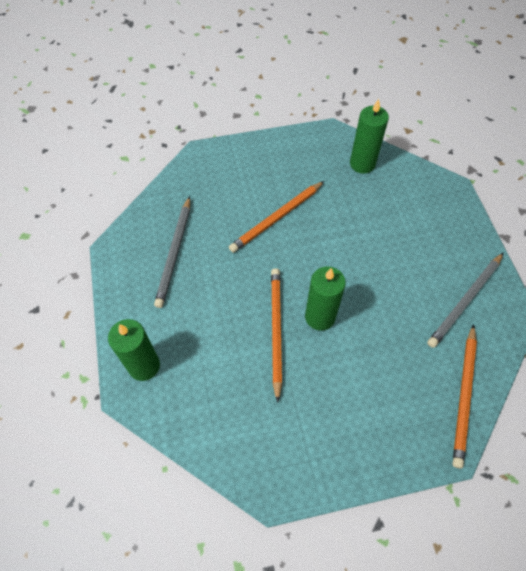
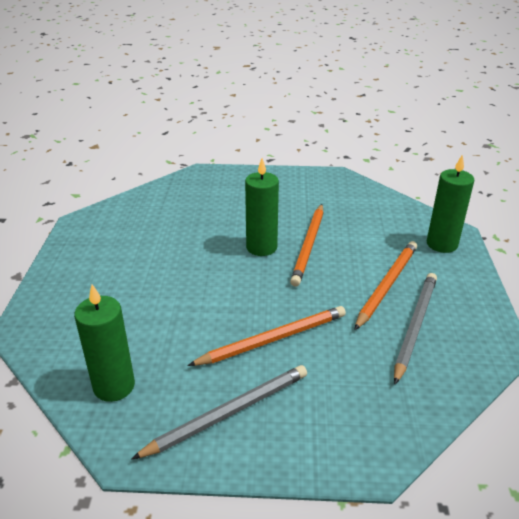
camera: 165 degrees left, 25 degrees down
grey pencil [427,253,503,348] -> grey pencil moved to [131,365,307,460]
orange pencil [453,324,477,468] -> orange pencil moved to [354,241,417,330]

